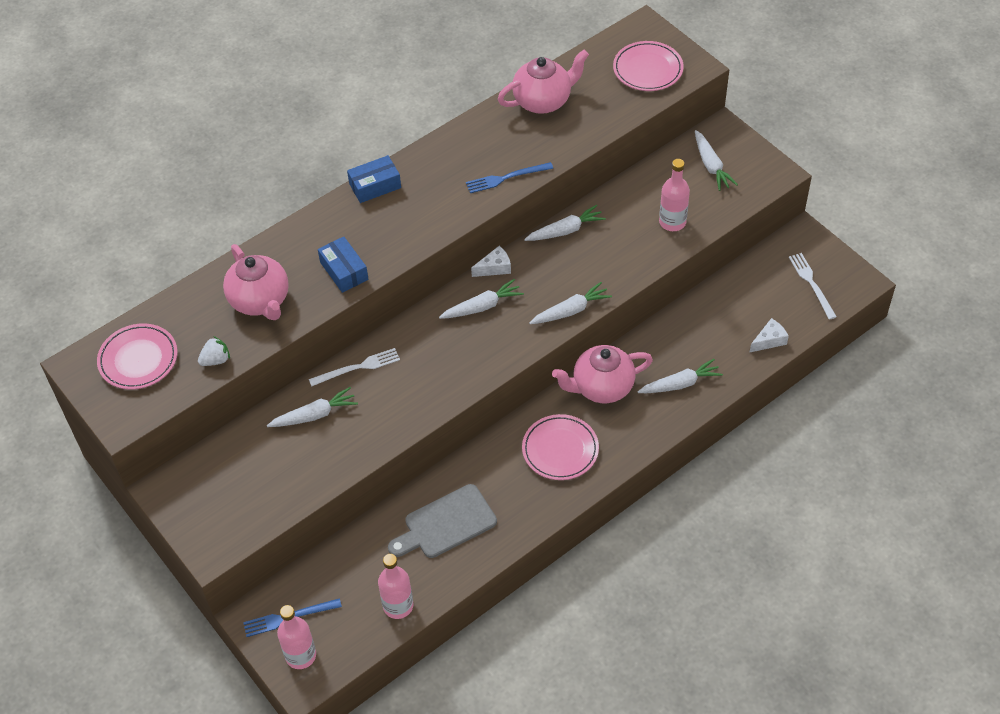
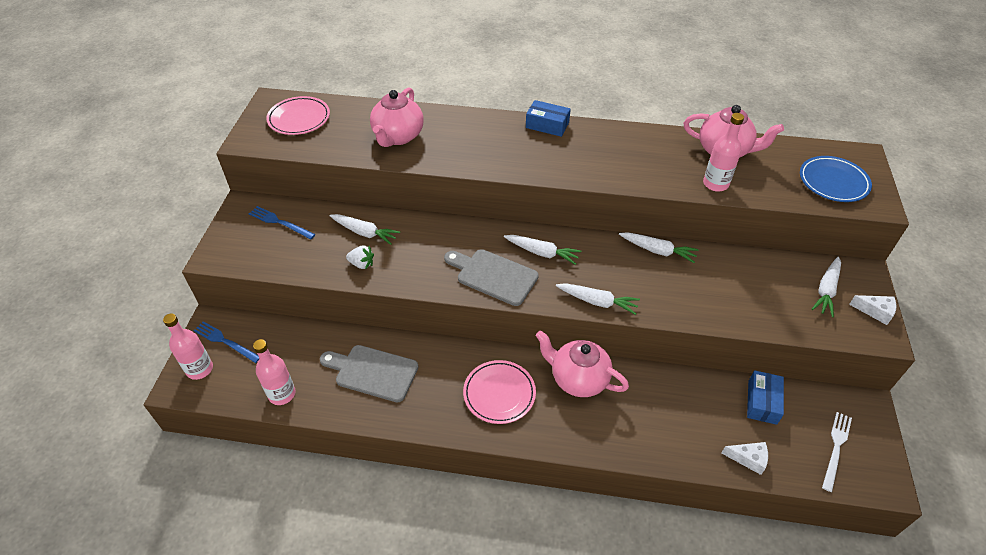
camera: 45 degrees right, 5 degrees down
white strawberry [198,336,230,366] -> white strawberry moved to [346,246,374,270]
white fork [309,348,400,386] -> none
blue box [318,237,369,293] -> blue box moved to [747,370,784,425]
blue fork [466,162,553,193] -> blue fork moved to [249,206,315,239]
white cheese [471,246,511,277] -> white cheese moved to [849,295,896,325]
pink plate [613,41,684,91] -> blue plate [800,156,872,202]
white carrot [638,359,723,393] -> none
pink bottle [659,159,690,231] -> pink bottle moved to [703,113,744,192]
none -> grey cutting board [444,249,539,306]

